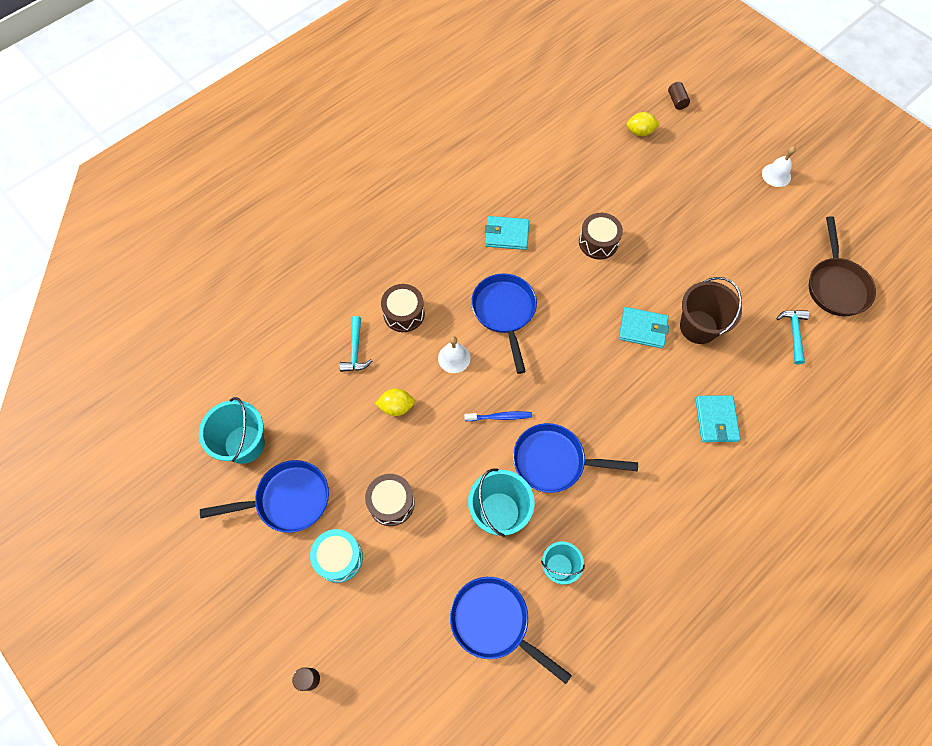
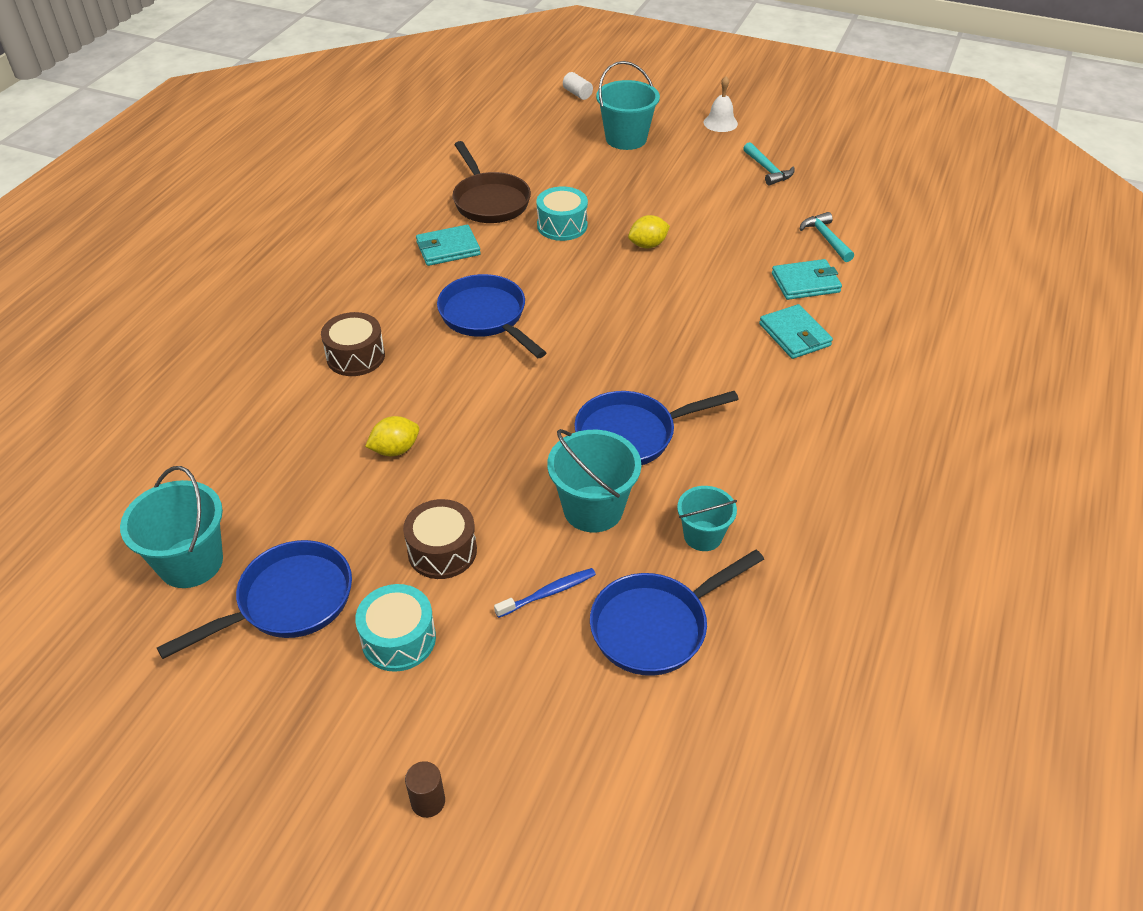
camera: 25 degrees left, 20 degrees down
turquoise hammer [339,316,373,372] -> turquoise hammer moved to [743,142,795,185]
white bell [438,336,470,373] -> none
blue pan [450,577,572,684] -> blue pan turned 45 degrees counterclockwise [590,550,764,676]
blue toothbrush [464,411,532,421] -> blue toothbrush moved to [494,568,596,618]
brown drum [579,213,623,259] -> turquoise drum [536,186,588,241]
turquoise wallet [619,307,669,348] -> turquoise wallet moved to [772,259,842,300]
yellow lemon [627,112,660,136] -> yellow lemon moved to [628,215,670,248]
brown cylinder [668,82,690,110] -> white cylinder [563,72,593,100]
brown bucket [680,277,742,344] -> none
brown pan [809,216,876,316] -> brown pan moved to [452,141,531,223]
none -> turquoise bucket [596,61,660,150]

